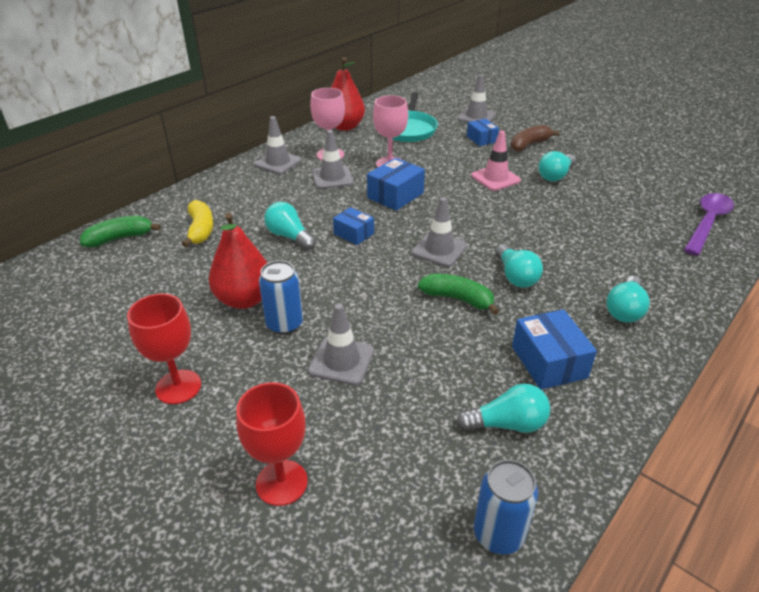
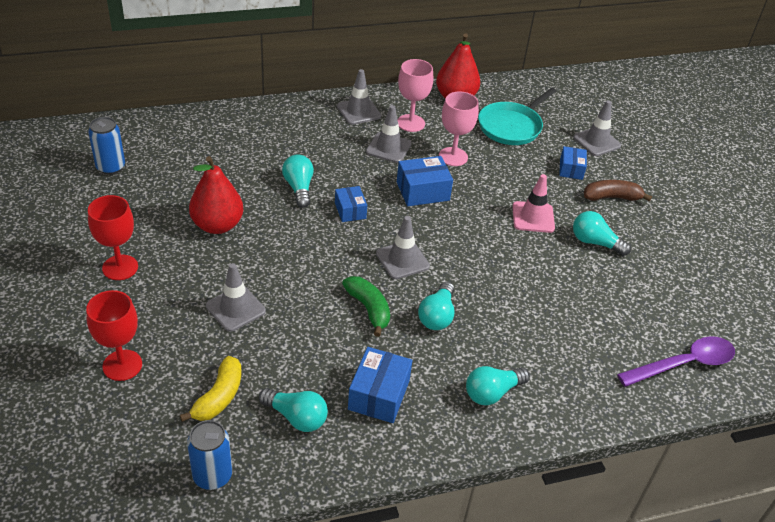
camera: 30 degrees right, 5 degrees up
green banana [80,216,161,247] -> none
yellow banana [182,200,214,247] -> yellow banana moved to [180,356,241,422]
blue can [259,260,303,335] -> blue can moved to [88,117,125,175]
turquoise light bulb [538,151,576,181] -> turquoise light bulb turned 45 degrees clockwise [573,211,631,256]

